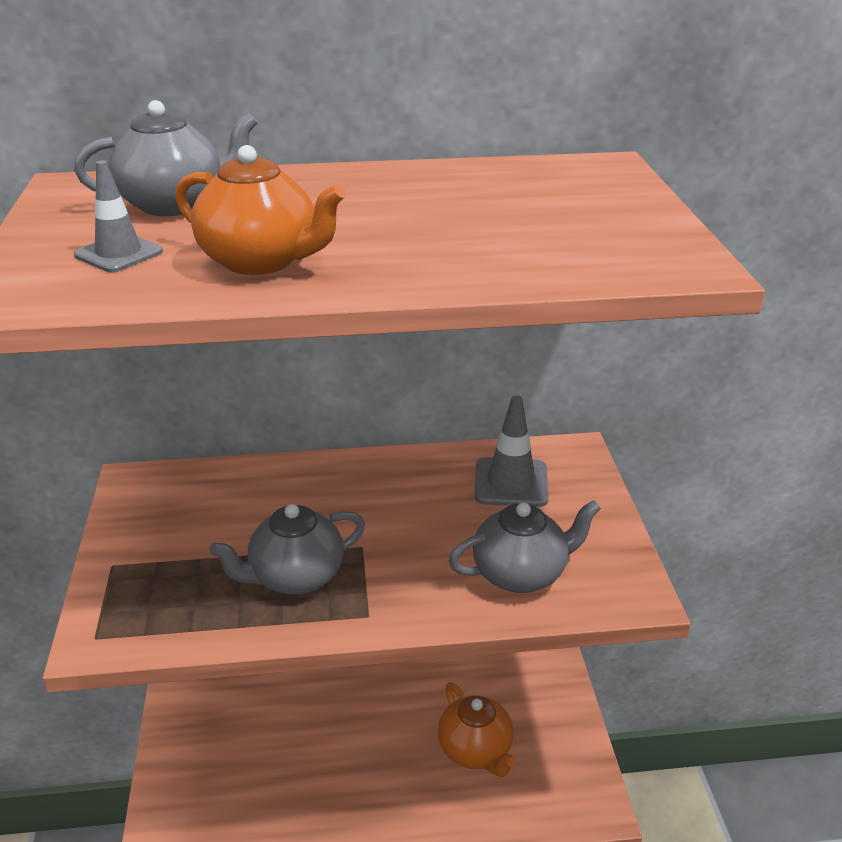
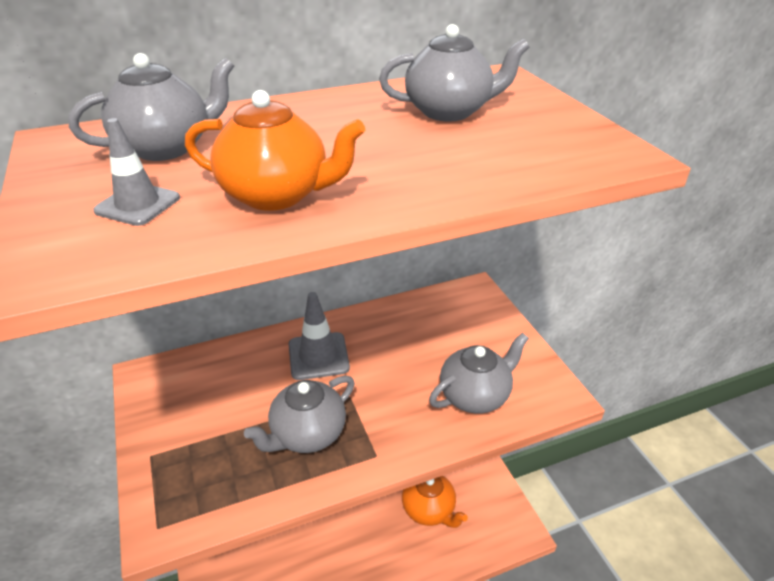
camera: 15 degrees left, 5 degrees up
grey traffic cone [475,395,548,507] -> grey traffic cone moved to [289,292,350,380]
none -> grey teapot [379,24,530,122]

